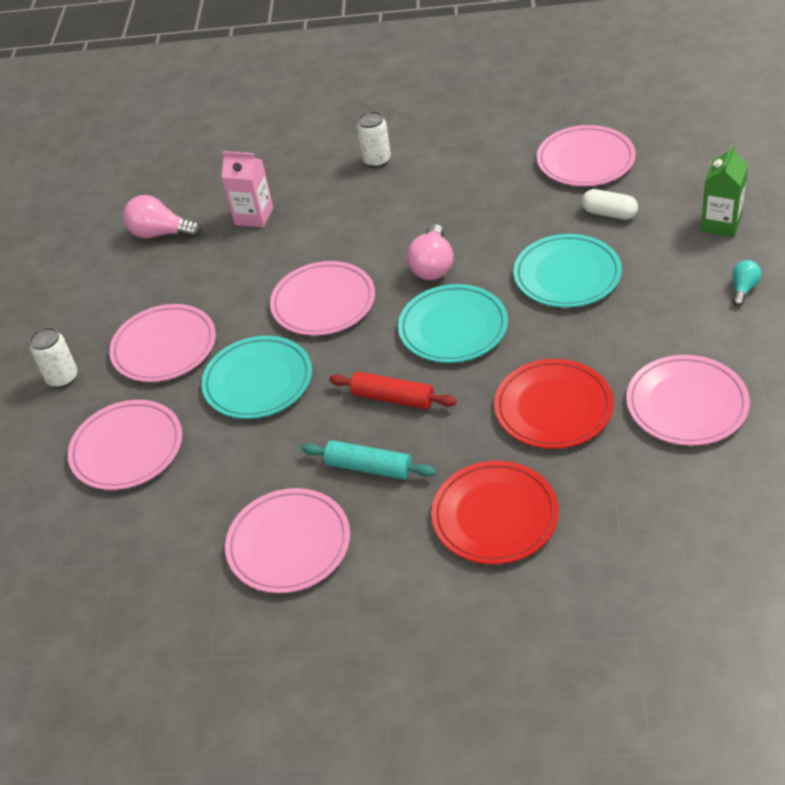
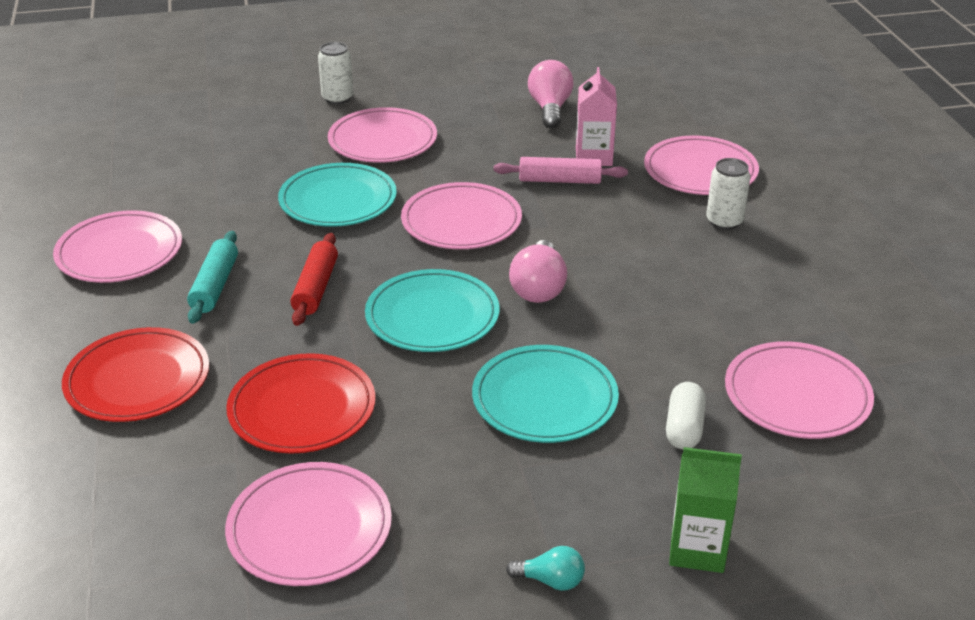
camera: 70 degrees right, 10 degrees down
pink plate [68,400,182,490] -> pink plate moved to [644,136,759,195]
pink light bulb [407,224,453,280] -> pink light bulb turned 75 degrees counterclockwise [509,240,567,303]
none -> pink rolling pin [494,157,628,184]

